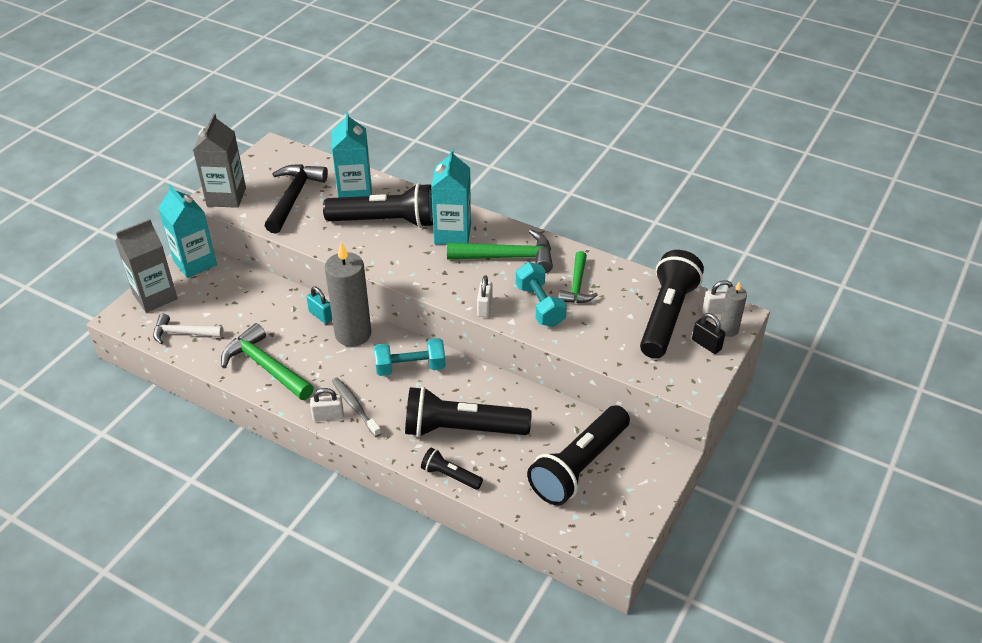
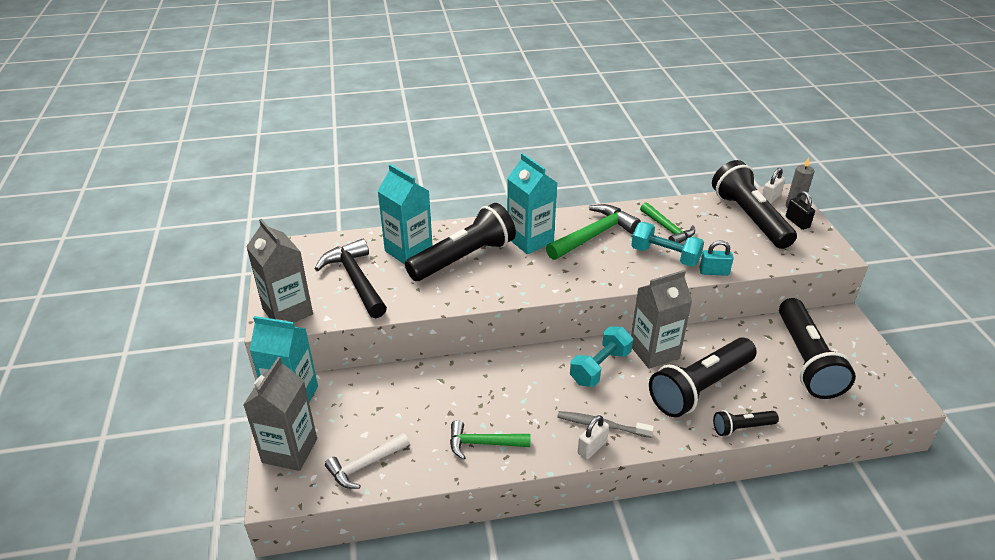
camera: 40 degrees left, 5 degrees down
green hammer [221,323,314,400] -> green hammer [450,420,530,460], size x0.65
turquoise padlock [306,286,332,324] -> turquoise padlock moved to [699,240,734,276]
grey candle [325,242,371,346] -> none
white padlock [477,275,492,317] -> none
black padlock [692,313,725,354] -> black padlock turned 60 degrees clockwise [786,191,815,230]
none -> grey carton [631,270,692,369]

